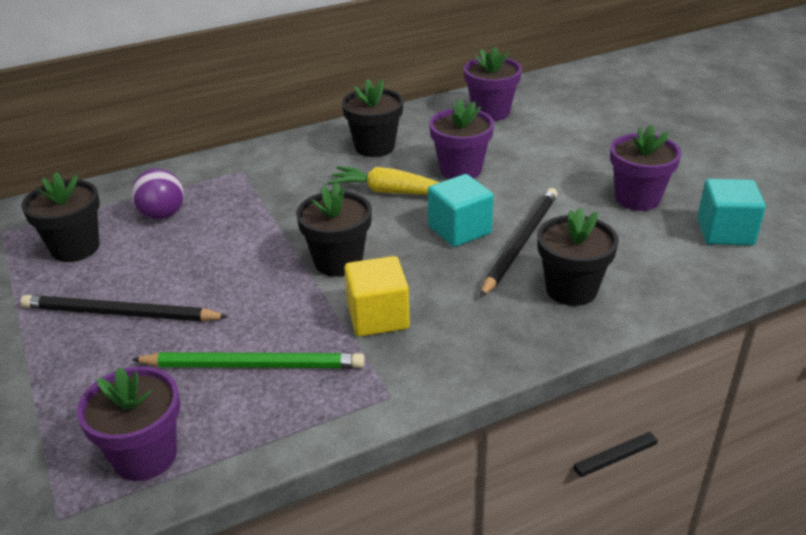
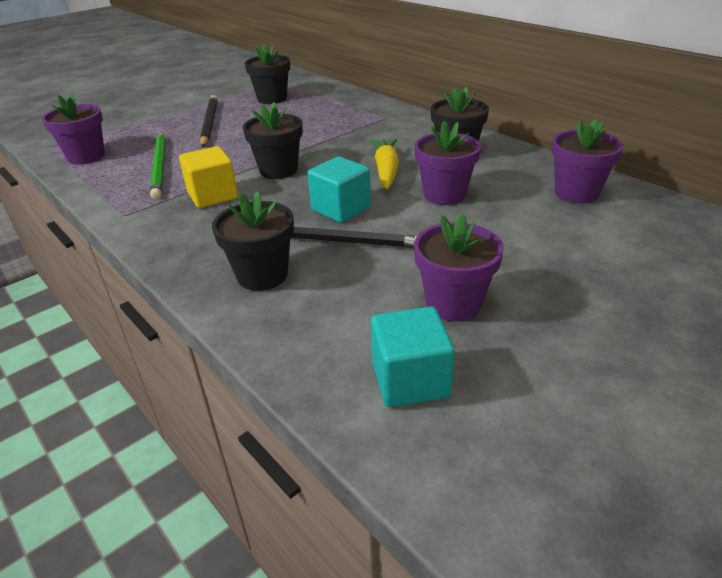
camera: 75 degrees right, 0 degrees up
purple ball [131,169,184,220] -> none

